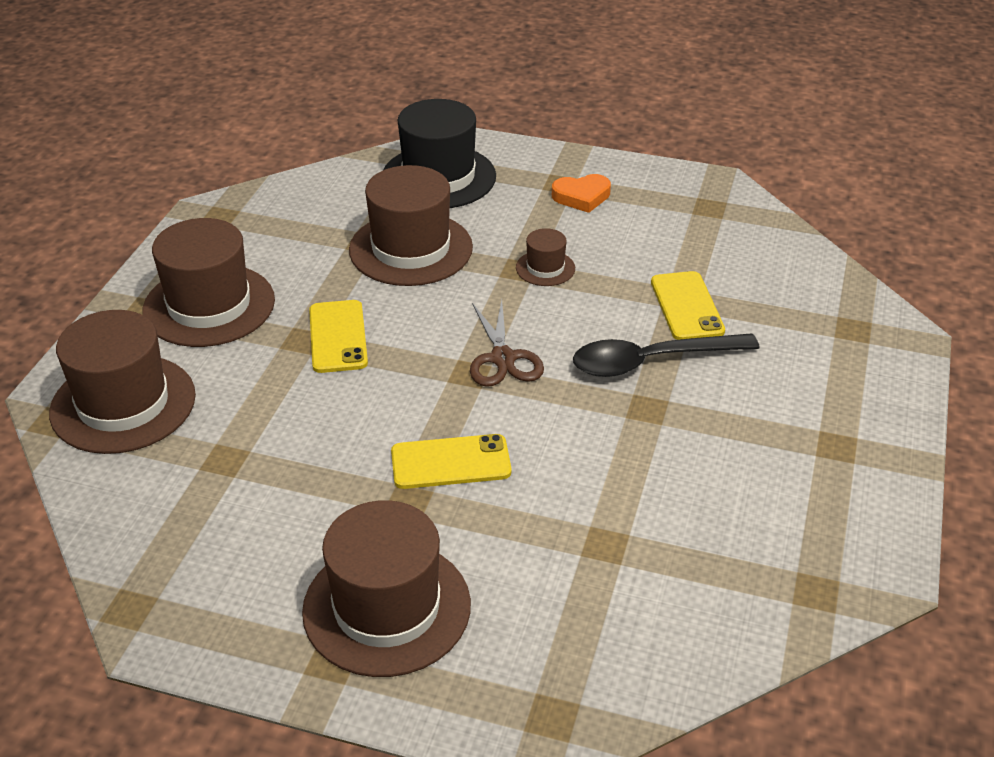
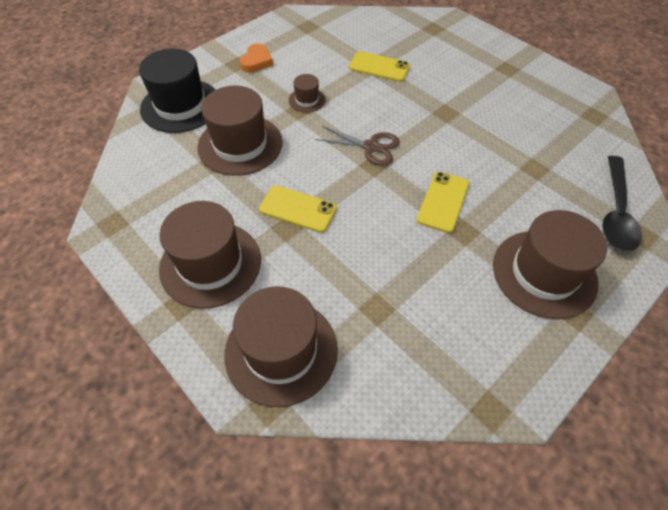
camera: 60 degrees left, 15 degrees up
black spoon [573,333,760,377] -> black spoon moved to [602,156,642,251]

